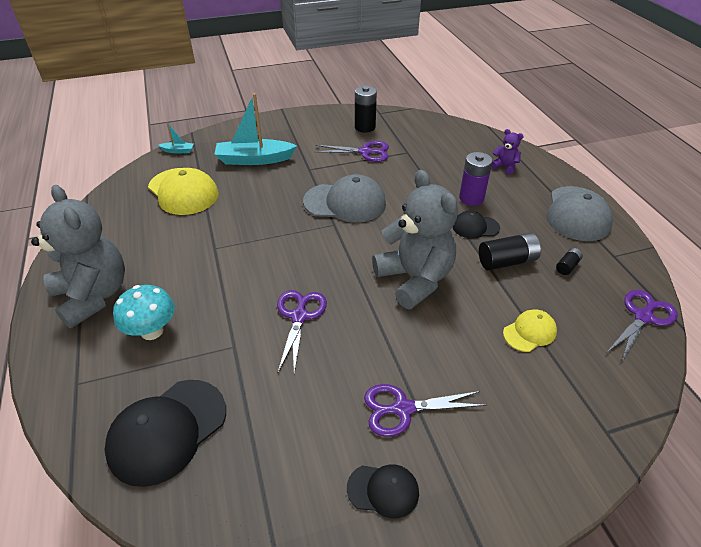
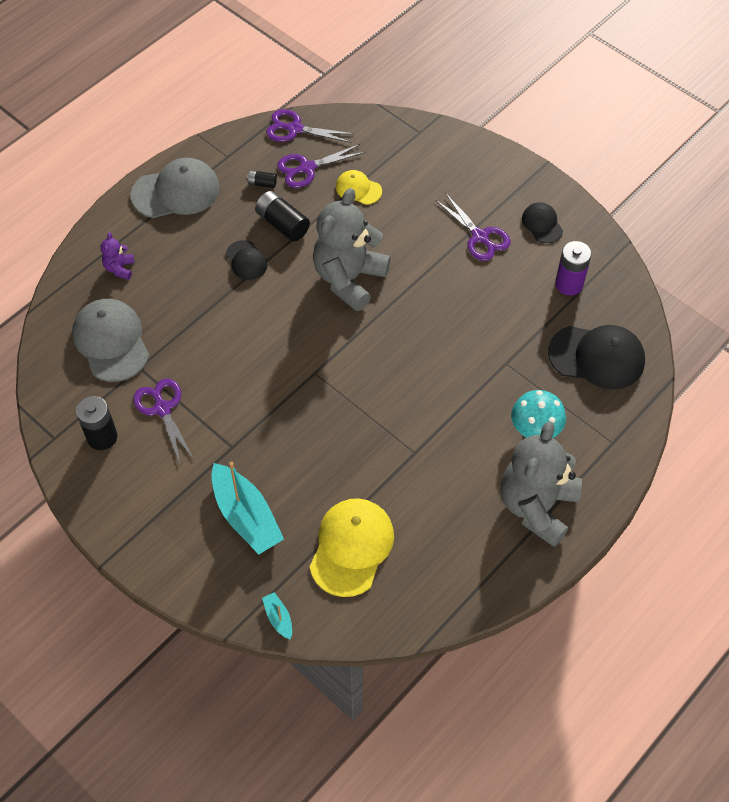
camera: 120 degrees left, 15 degrees up
purple scissors [277,290,327,374] -> purple scissors moved to [277,144,365,188]
grey cap [303,174,386,223] -> grey cap moved to [72,299,149,382]
purple battery [459,152,493,206] -> purple battery moved to [555,241,592,295]

